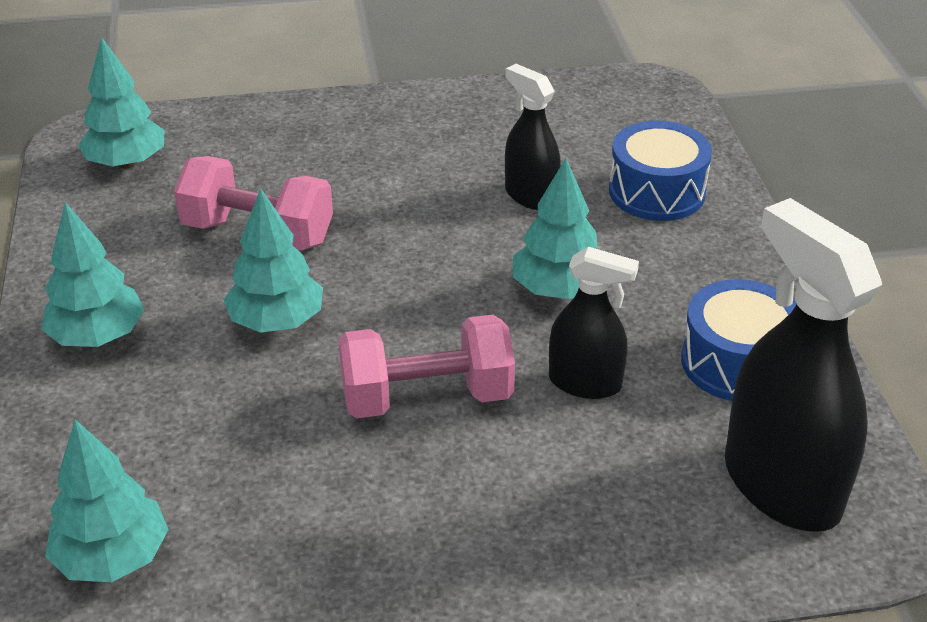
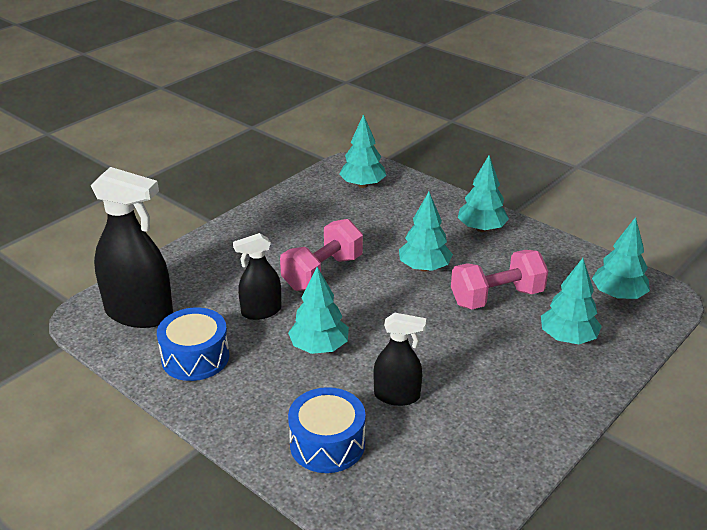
camera: 140 degrees right, 5 degrees down
none -> turquoise tree [541,258,602,344]

